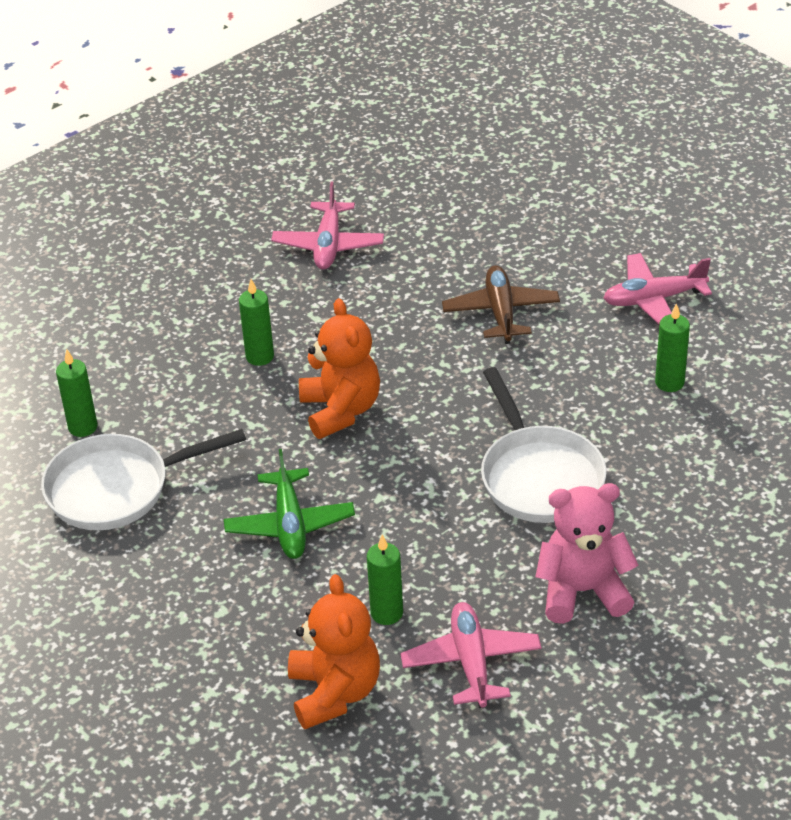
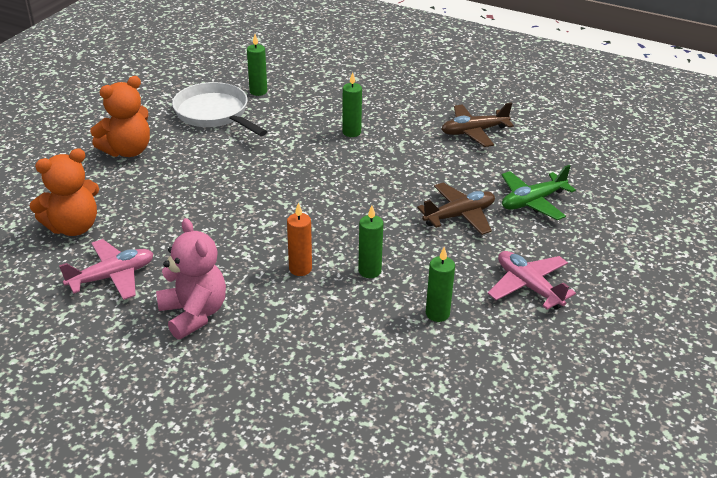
camera: 65 degrees right, 5 degrees down
green plane [224,449,355,559] -> green plane moved to [502,165,576,220]
pink plane [271,181,384,269] -> brown plane [442,102,514,147]
orange teddy bear [299,298,380,439] -> orange teddy bear moved to [90,76,150,157]
green candle [367,535,403,625] -> green candle moved to [358,205,383,278]
white pan [481,367,606,523] -> orange candle [287,202,312,276]

